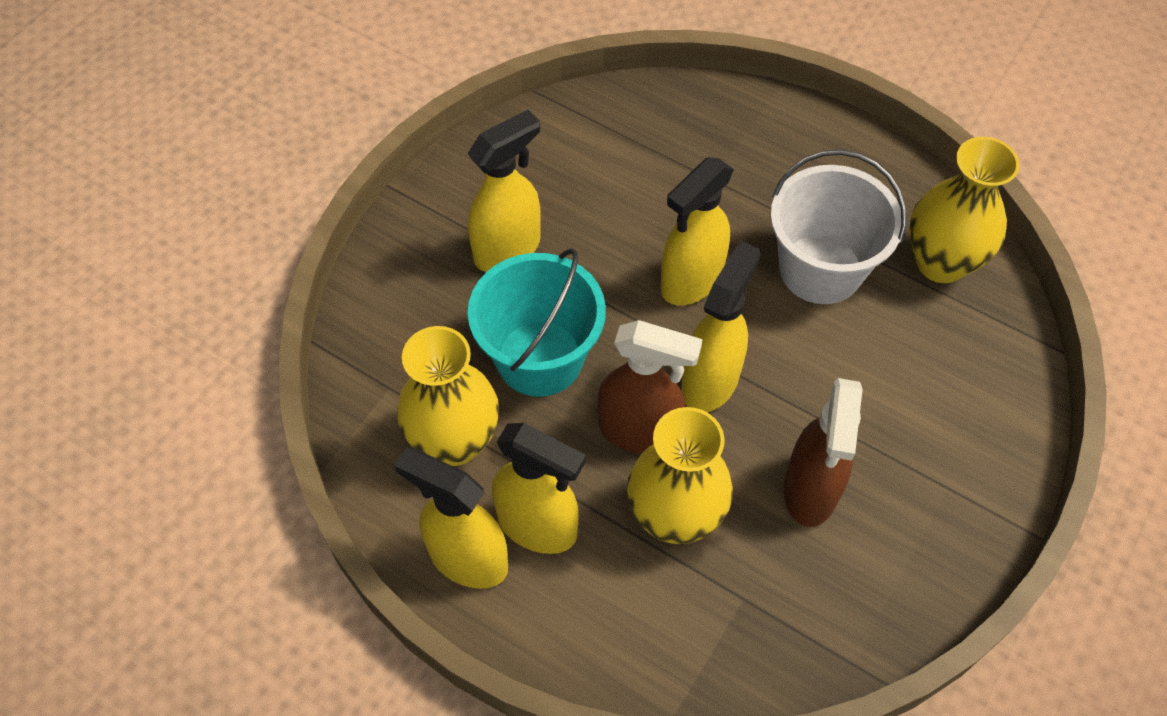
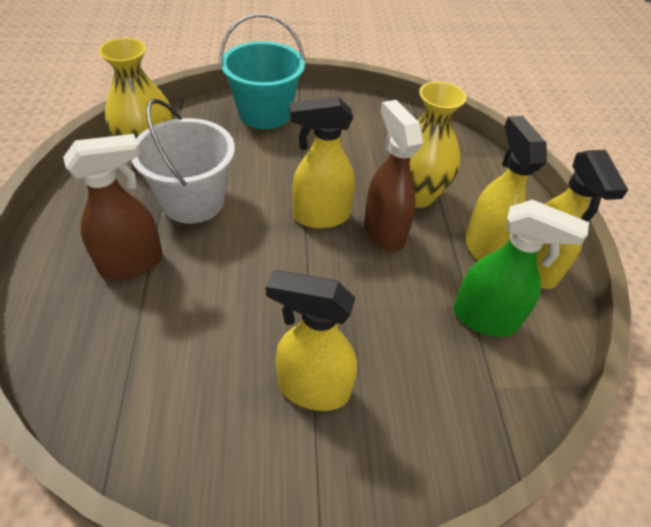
camera: 130 degrees left, 10 degrees down
yellow vase [397,326,499,466] -> green spray bottle [453,200,589,337]
turquoise bucket [468,248,606,397] -> turquoise bucket moved to [219,13,305,129]
yellow spray bottle [660,157,734,306] -> none
brown spray bottle [784,378,863,527] -> brown spray bottle moved to [63,134,163,279]

